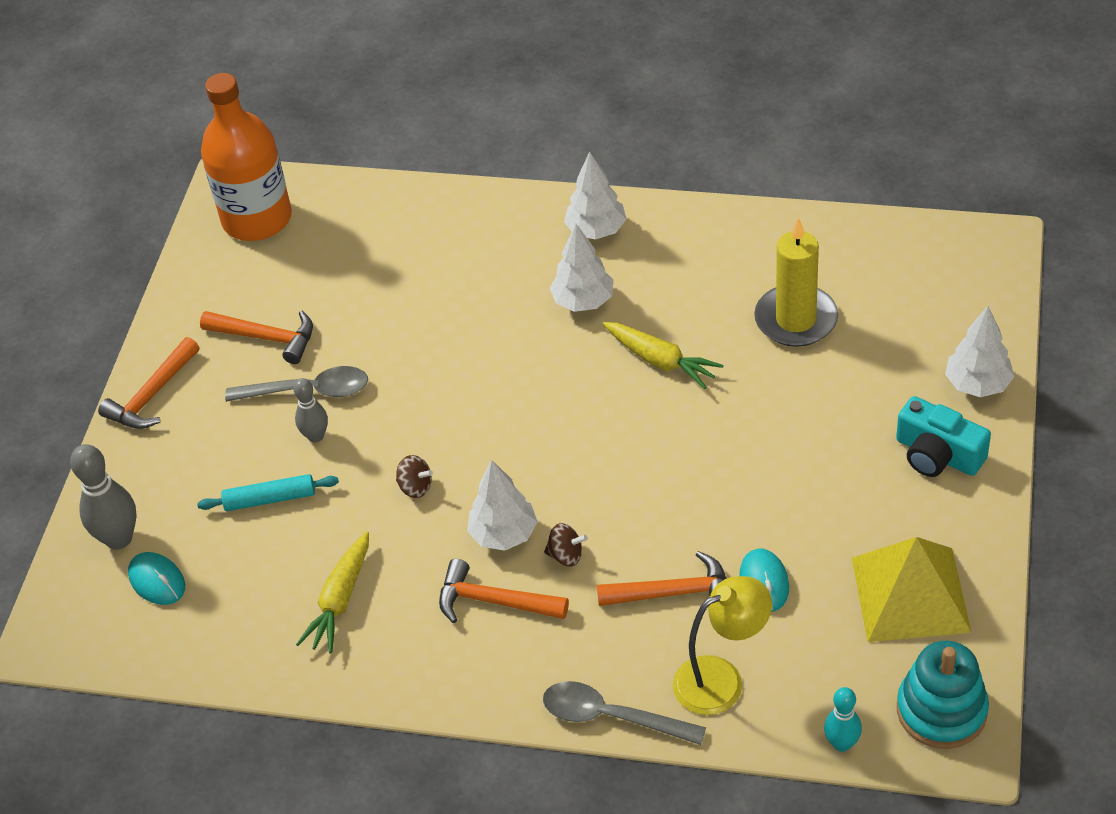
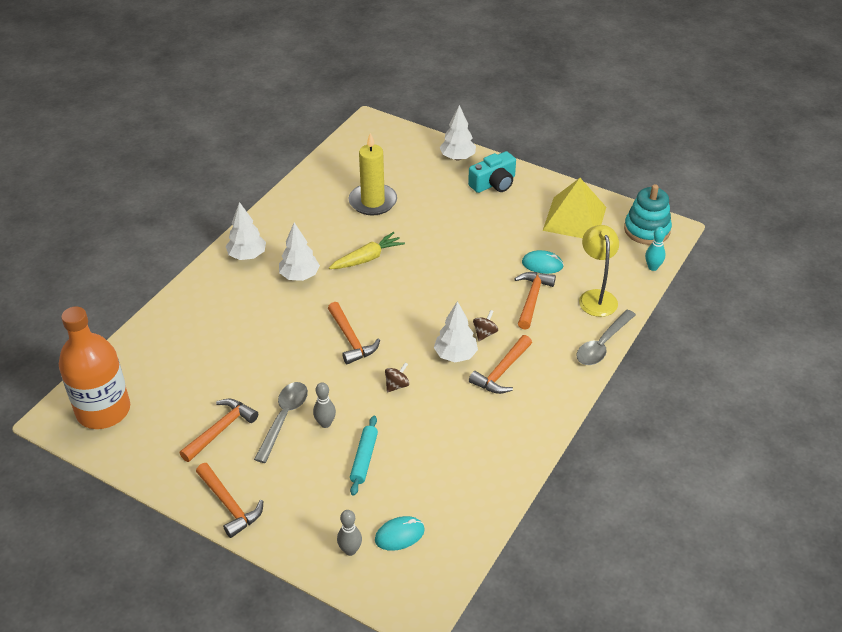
camera: 75 degrees left, 5 degrees down
grey bowling pin [70,444,137,549] -> grey bowling pin [337,510,362,556], size x0.61
yellow carrot [296,531,369,653] -> none
none -> orange hammer [328,302,380,365]

